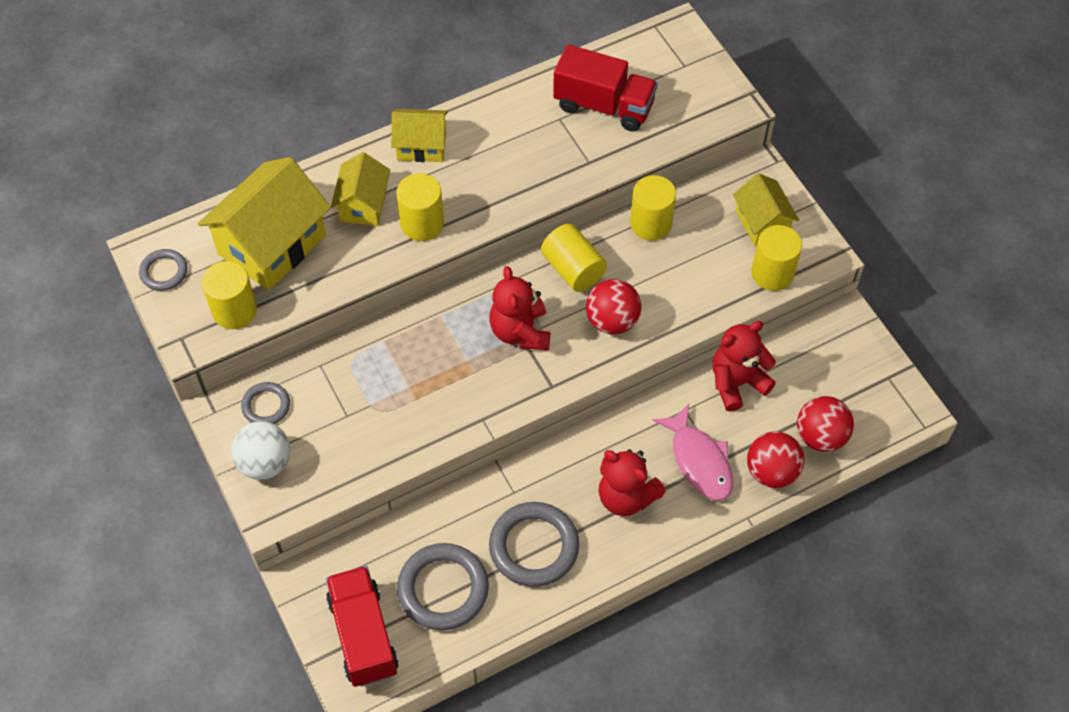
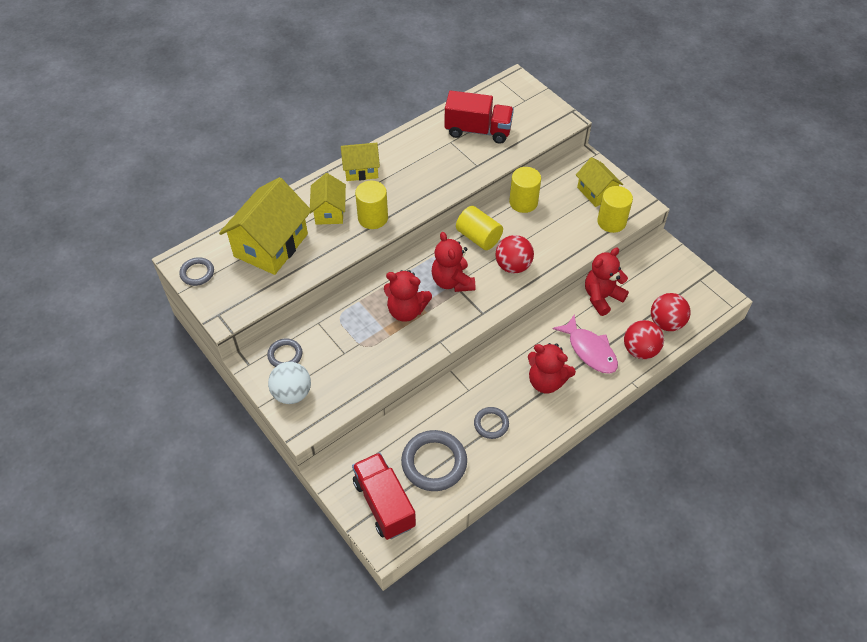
camera: 10 degrees left, 5 degrees down
yellow cylinder [202,261,257,329] -> none
grey ring [489,502,579,587] -> grey ring [474,407,509,439], size x0.55
none -> red teddy bear [384,270,432,322]

